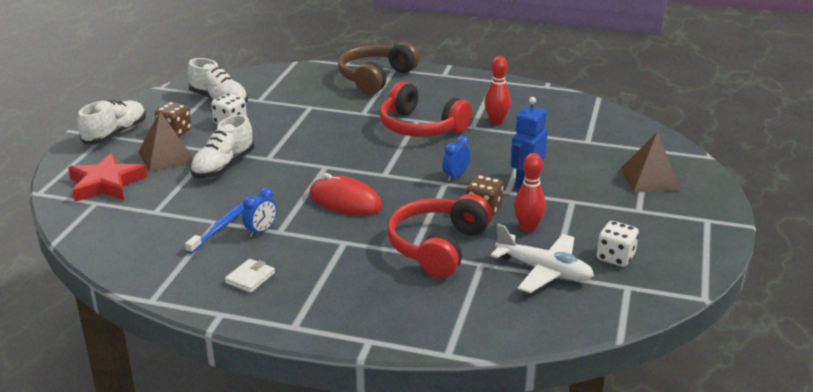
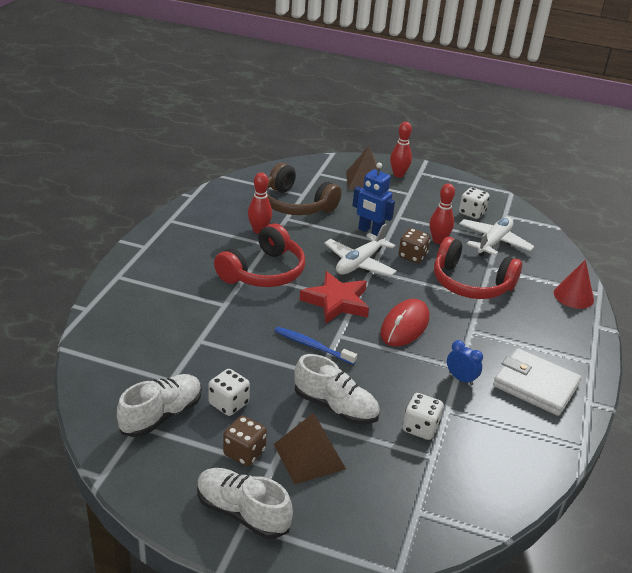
camera: 90 degrees left, 5 degrees up
red star [68,153,147,202] -> red star moved to [299,271,369,324]
blue toothbrush [185,202,244,254] -> blue toothbrush moved to [275,327,357,365]
white wallet [225,259,275,293] -> white wallet [493,348,581,416], size x2.01
brown headphones [338,42,419,95] -> brown headphones moved to [266,163,341,215]
blue clock [442,136,470,181] -> white plane [324,223,397,276]
none -> red bowling pin [390,122,412,177]
none -> white dice [403,393,443,440]
none -> red cone [554,260,594,309]

